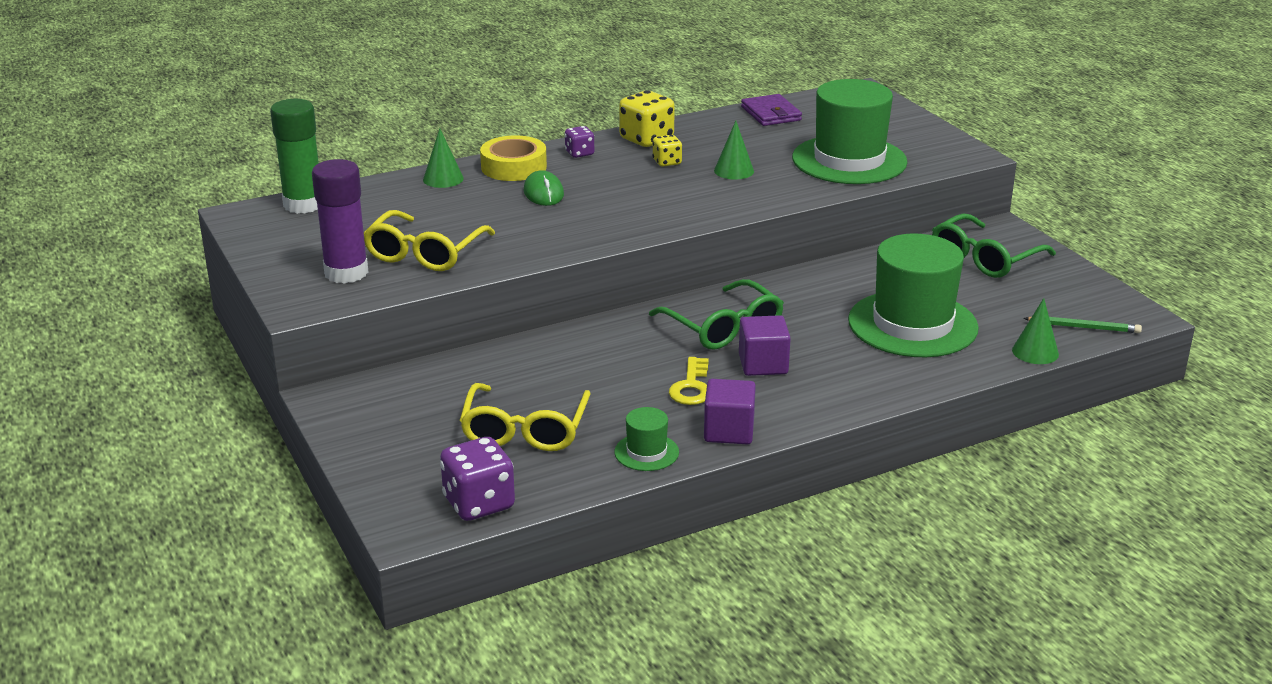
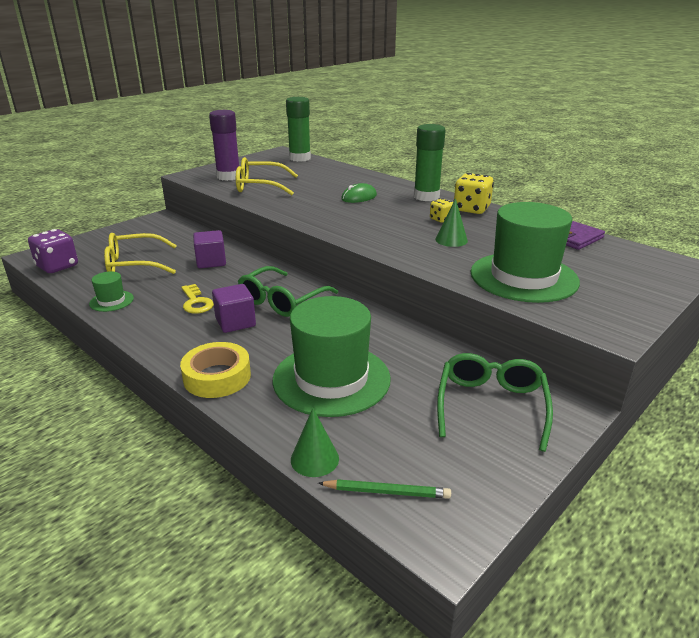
camera: 70 degrees right, 0 degrees up
green cone [423,128,464,188] -> none
yellow tape [480,135,547,181] -> yellow tape moved to [180,342,251,398]
purple dice [565,126,594,158] -> green glue stick [414,124,446,201]
yellow key [669,357,709,405] -> yellow key turned 105 degrees counterclockwise [181,284,214,314]
purple cube [704,379,756,444] -> purple cube moved to [193,230,226,268]
green glasses [932,213,1056,278] -> green glasses turned 75 degrees clockwise [437,353,553,452]
green pencil [1023,317,1142,333] -> green pencil turned 75 degrees counterclockwise [318,479,451,499]

